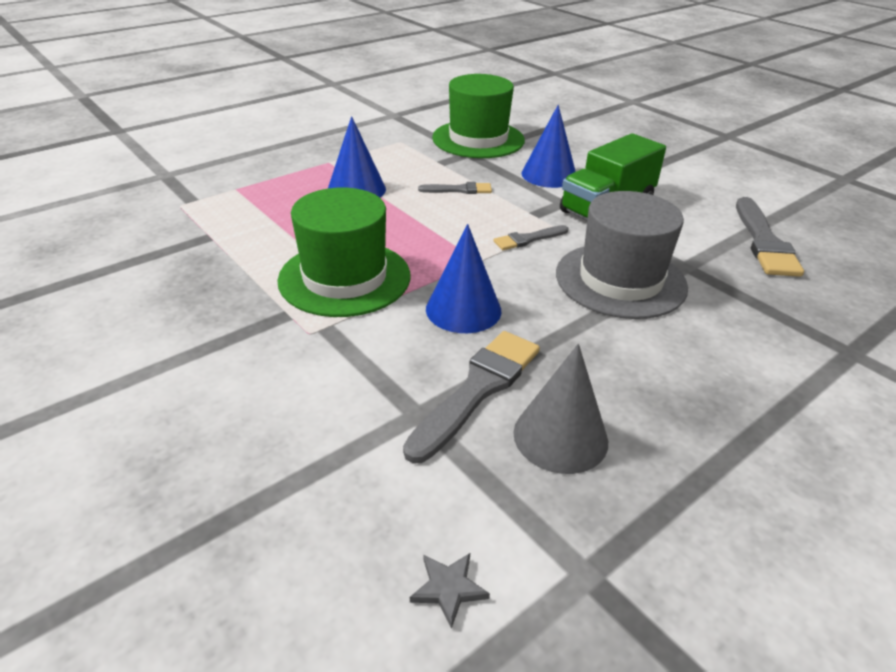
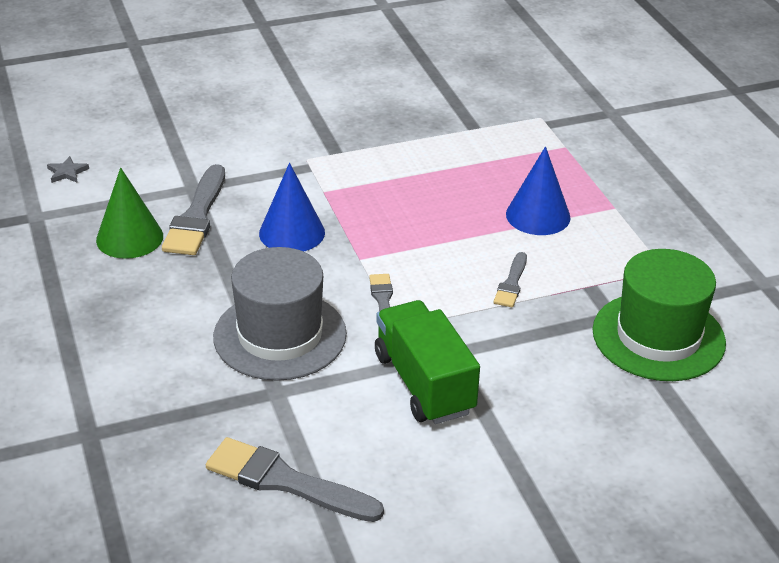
camera: 110 degrees right, 0 degrees up
green hat [277,188,410,317] -> none
grey brush [403,331,540,463] -> grey brush turned 45 degrees clockwise [162,164,225,255]
grey cone [513,344,608,474] -> green cone [96,167,163,259]
blue cone [521,105,576,188] -> none

